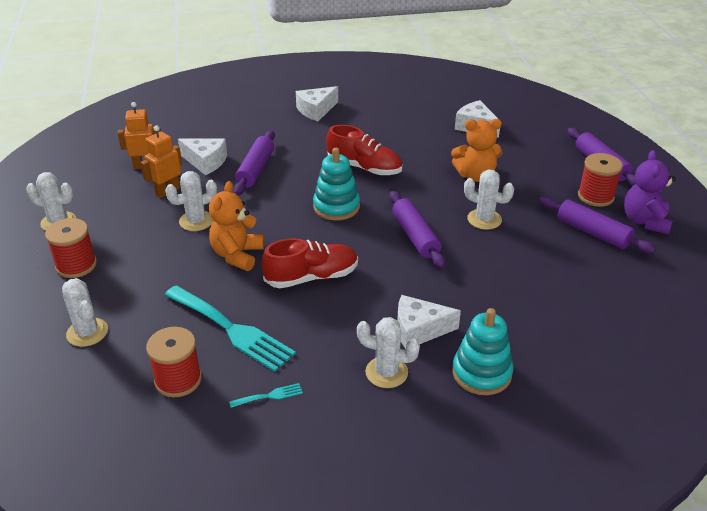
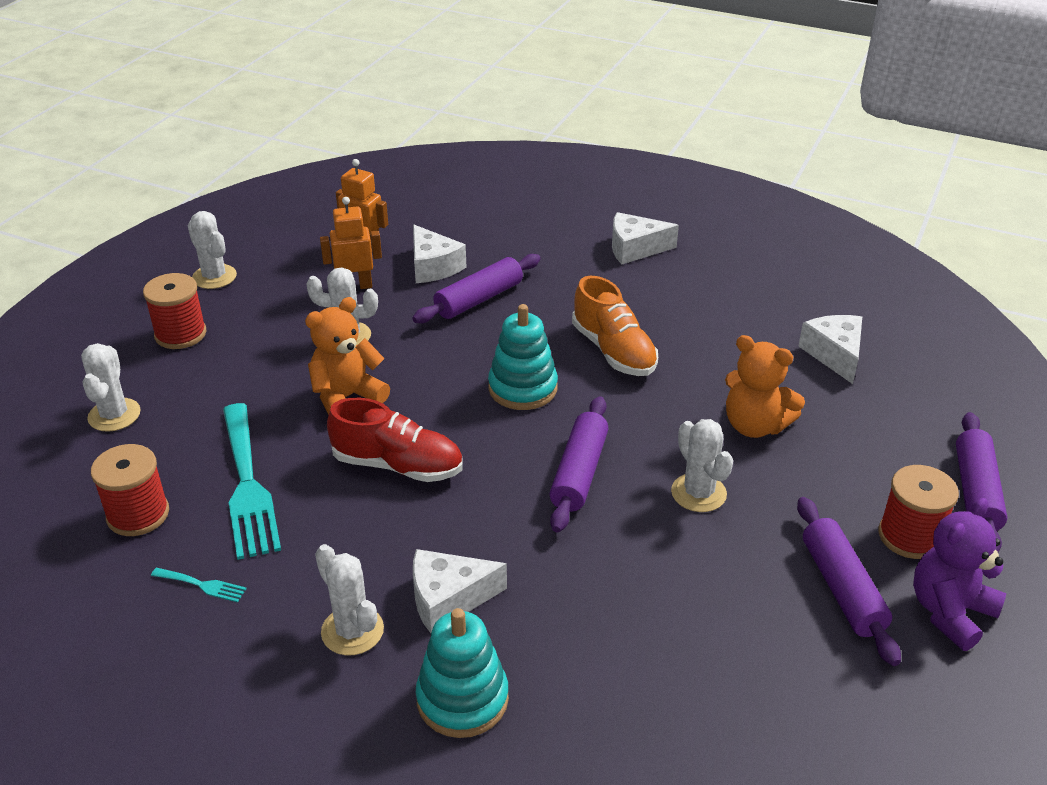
camera: 35 degrees right, 0 degrees up
red shoe [326,125,402,175] -> orange shoe [572,276,658,376]
white cheese [397,295,461,349] -> white cheese turned 45 degrees counterclockwise [413,549,507,633]

